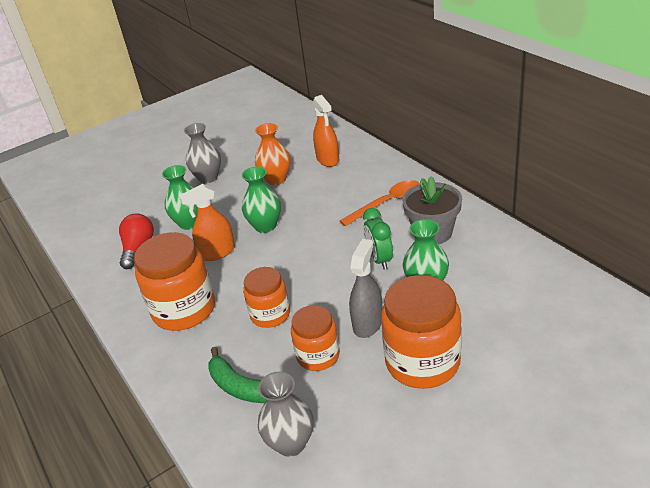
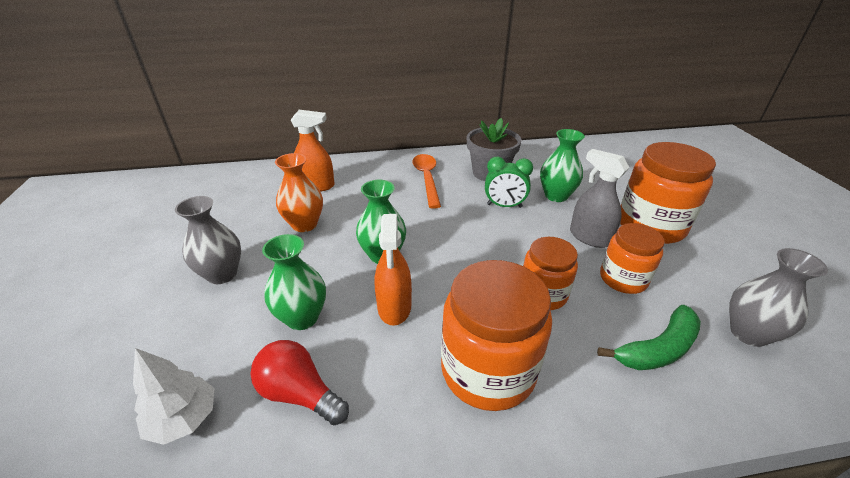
camera: 70 degrees left, 0 degrees up
none -> white tree [133,348,215,445]

